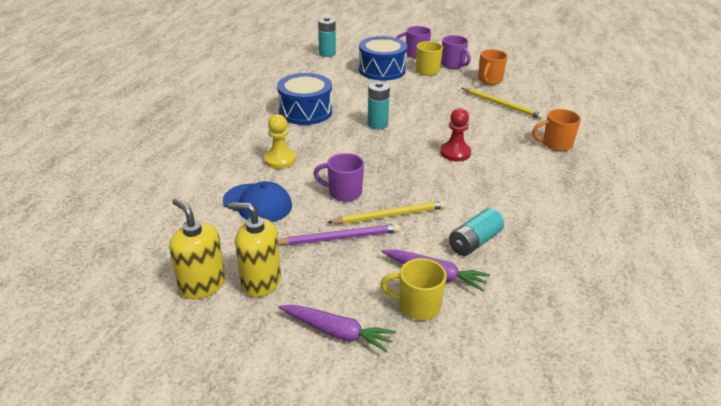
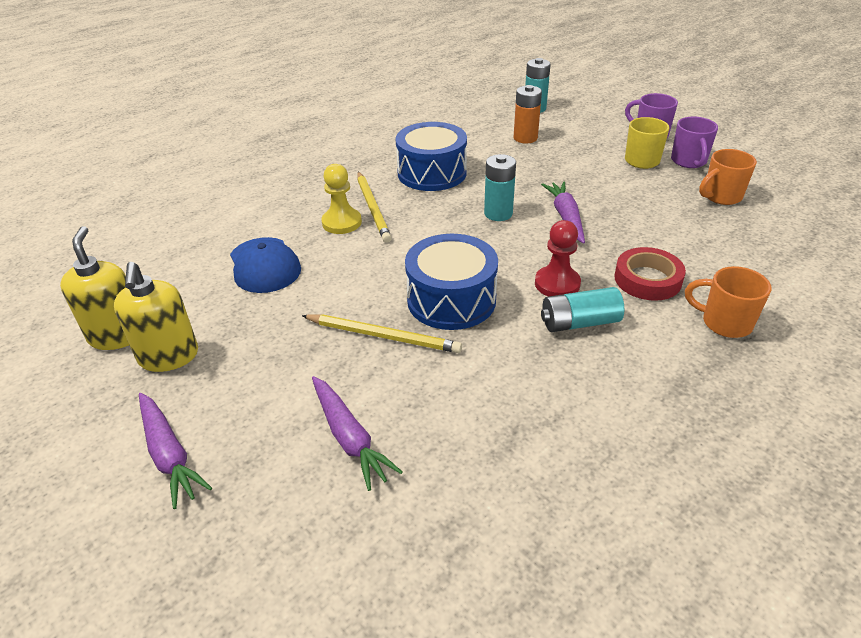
camera: 35 degrees right, 5 degrees up
yellow soap dispenser [228,202,281,297] -> yellow soap dispenser turned 150 degrees counterclockwise [114,262,198,372]
purple pencil [278,224,400,245] -> none
purple mug [313,153,364,202] -> none
blue drum [359,36,407,81] -> blue drum moved to [405,234,498,330]
yellow mug [380,258,447,320] -> none
turquoise battery [449,208,504,256] -> turquoise battery moved to [541,287,624,332]
yellow pencil [461,88,544,120] -> yellow pencil moved to [357,172,392,243]
none -> orange battery [514,85,542,144]
none -> purple carrot [541,181,585,244]
none -> red tape [614,247,686,301]

